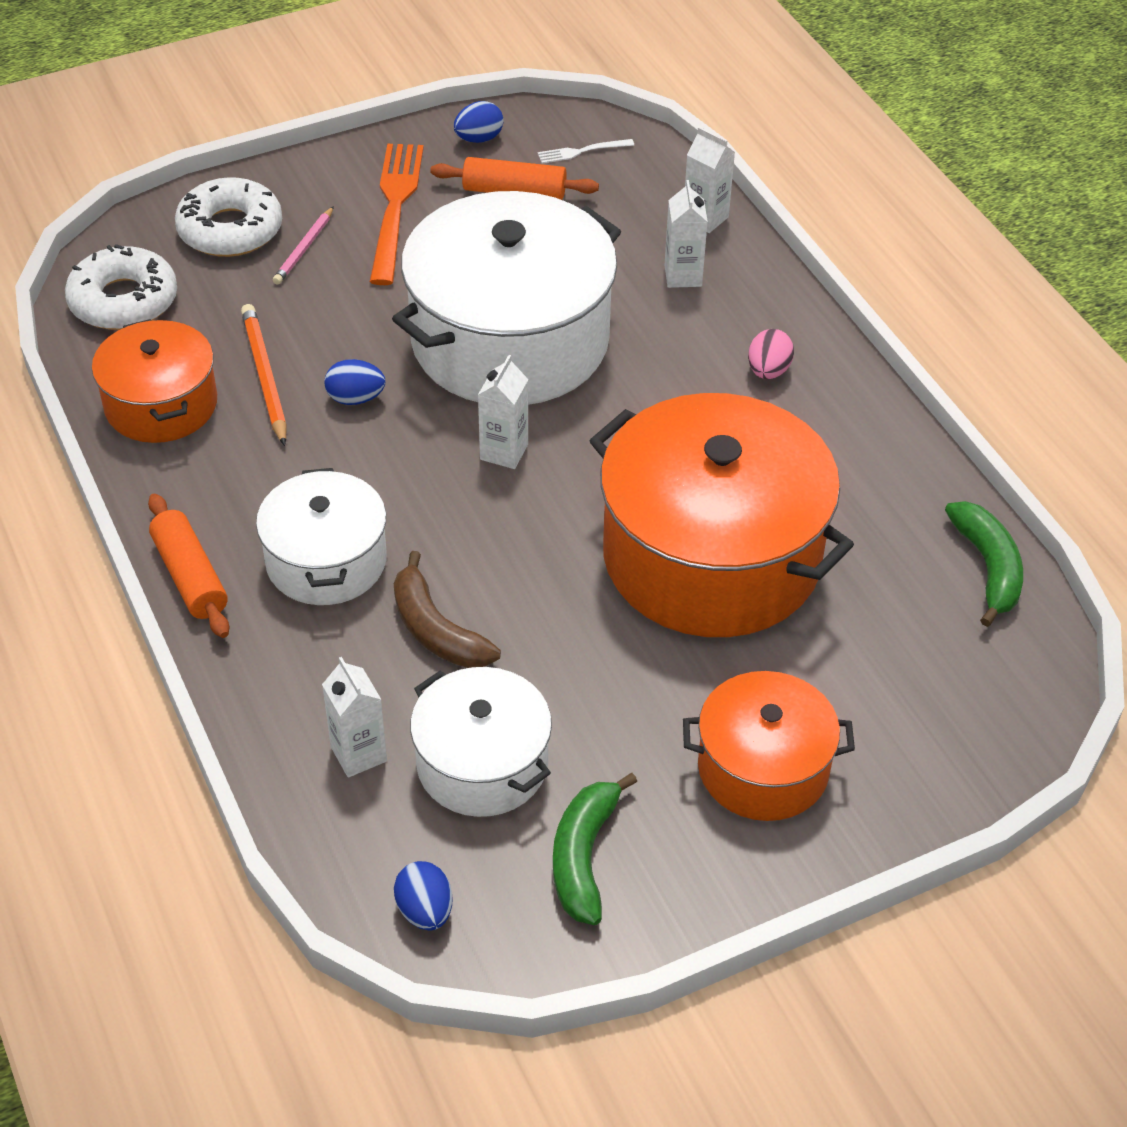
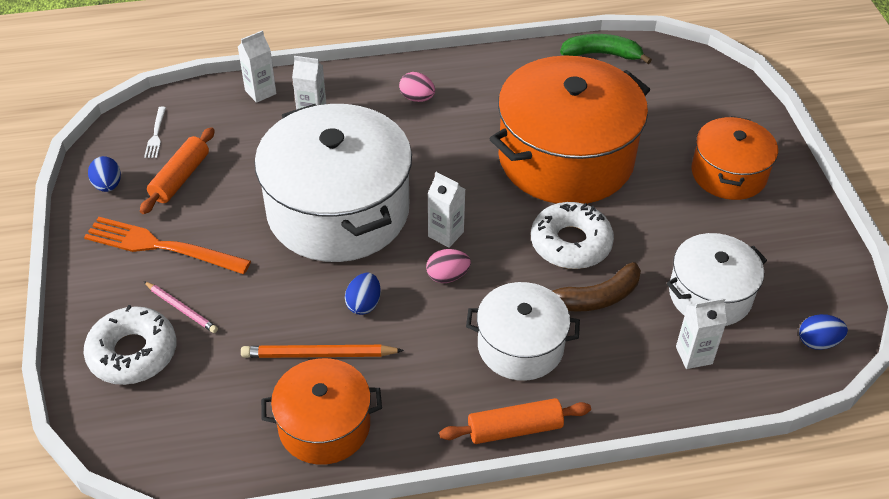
camera: 75 degrees left, 0 degrees up
white donut [65,244,177,330] -> white donut moved to [531,202,614,269]
green banana [553,773,637,925] -> none
none -> pink egg [426,249,471,283]

